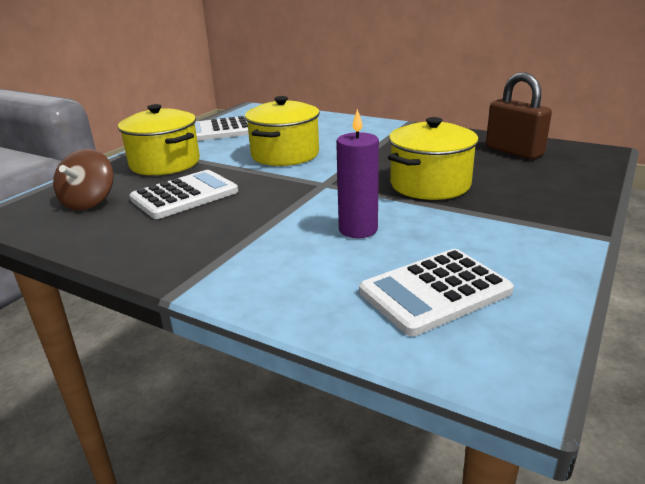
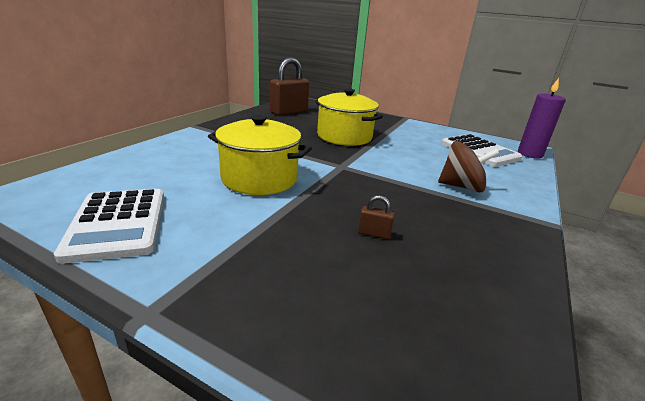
camera: 95 degrees left, 0 degrees up
brown spinning top [53,149,114,211] -> brown spinning top moved to [438,141,500,193]
yellow pot [118,104,200,175] -> none
white calculator [129,170,238,219] -> brown padlock [358,195,395,239]
purple candle [336,109,379,238] -> purple candle moved to [518,78,566,159]

